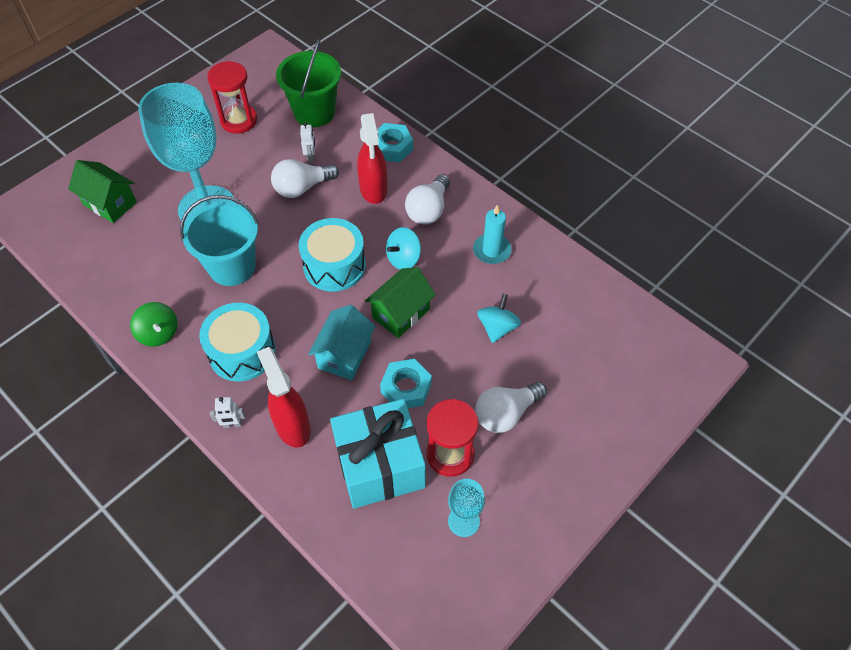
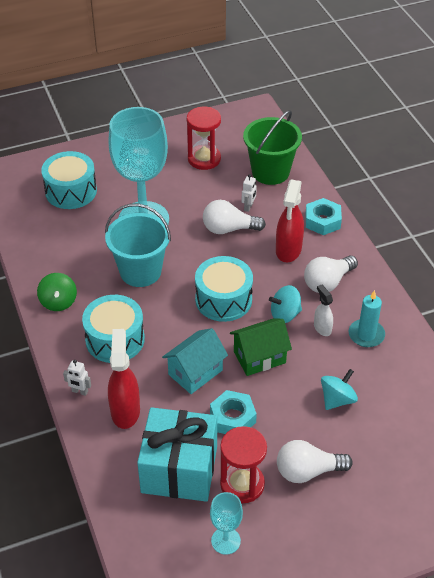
camera: 25 degrees right, 10 degrees down
green house [68,160,137,223] -> turquoise drum [41,151,97,209]
none -> white spray bottle [314,285,333,336]

